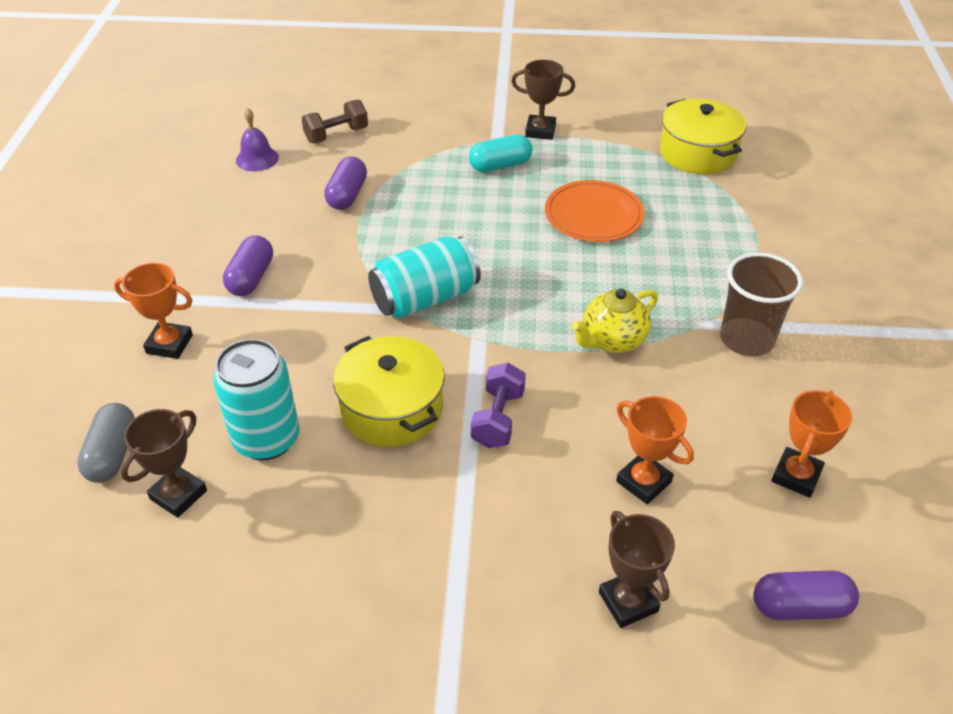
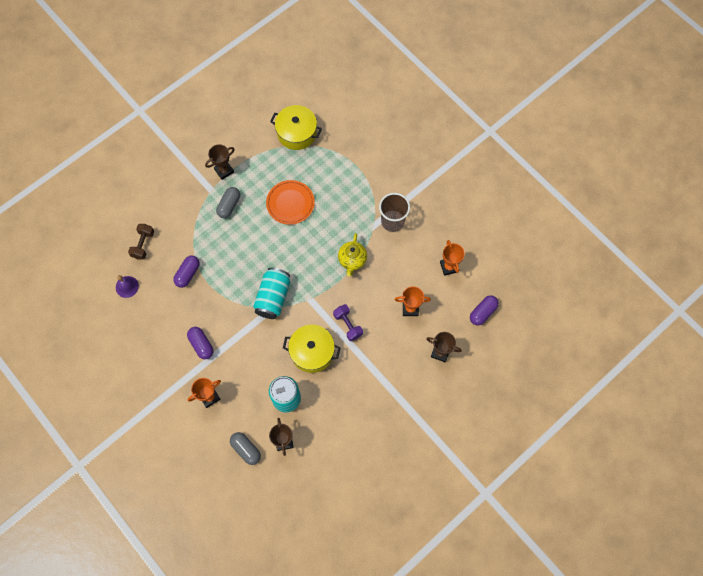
camera: 45 degrees left, 25 degrees up
purple capsule [324,157,367,210] -> purple capsule turned 60 degrees clockwise [173,255,200,288]
turquoise capsule [469,135,532,172] -> grey capsule [216,187,240,218]

